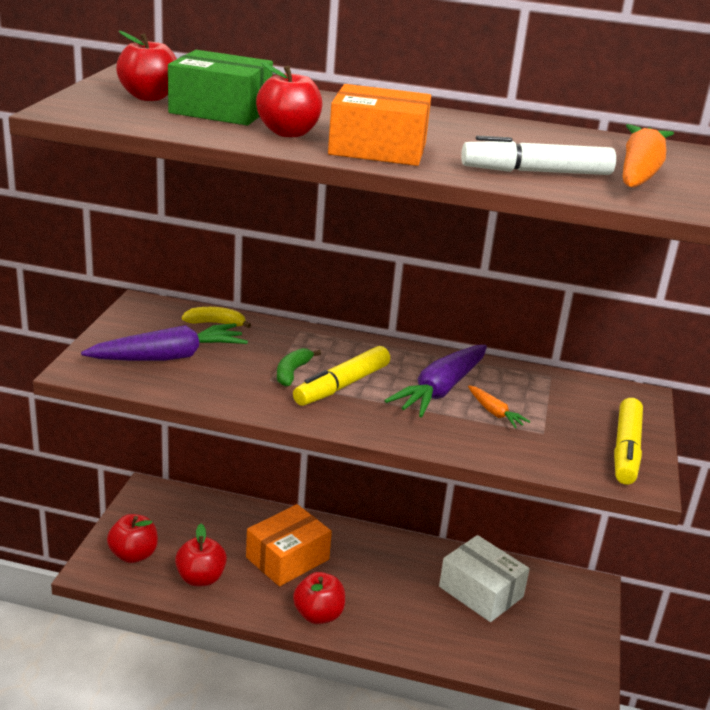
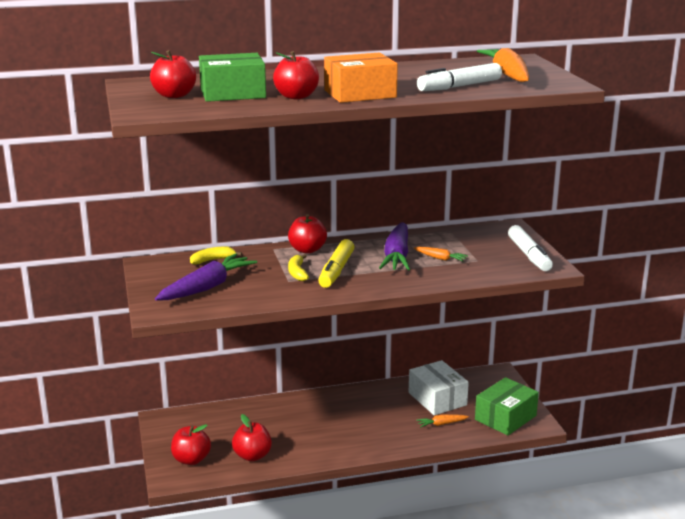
camera: 25 degrees left, 5 degrees down
orange box [246,504,332,586] -> none
green banana [277,348,321,387] -> yellow banana [288,254,309,281]
red apple [293,572,345,624] -> red apple moved to [288,214,327,254]
white box [439,535,530,622] -> white box turned 45 degrees clockwise [409,360,469,415]
yellow marker [614,398,643,485] -> white marker [508,225,553,271]
none -> orange carrot [416,414,469,428]
none -> green box [475,377,539,436]

